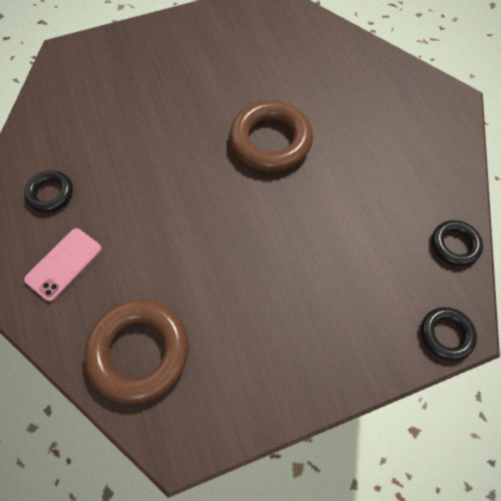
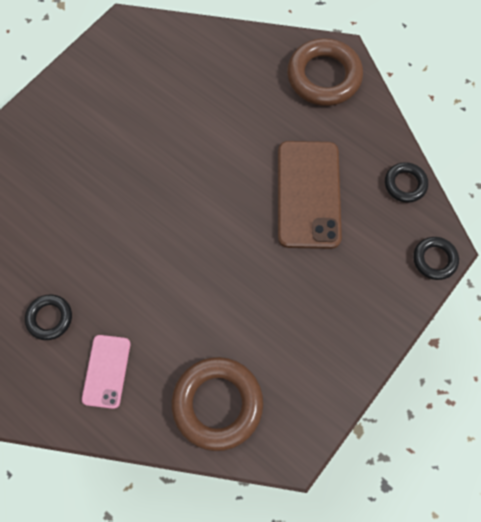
camera: 30 degrees left, 5 degrees up
brown ring [230,100,313,172] -> brown ring moved to [287,38,363,106]
none -> brown phone [278,141,342,249]

